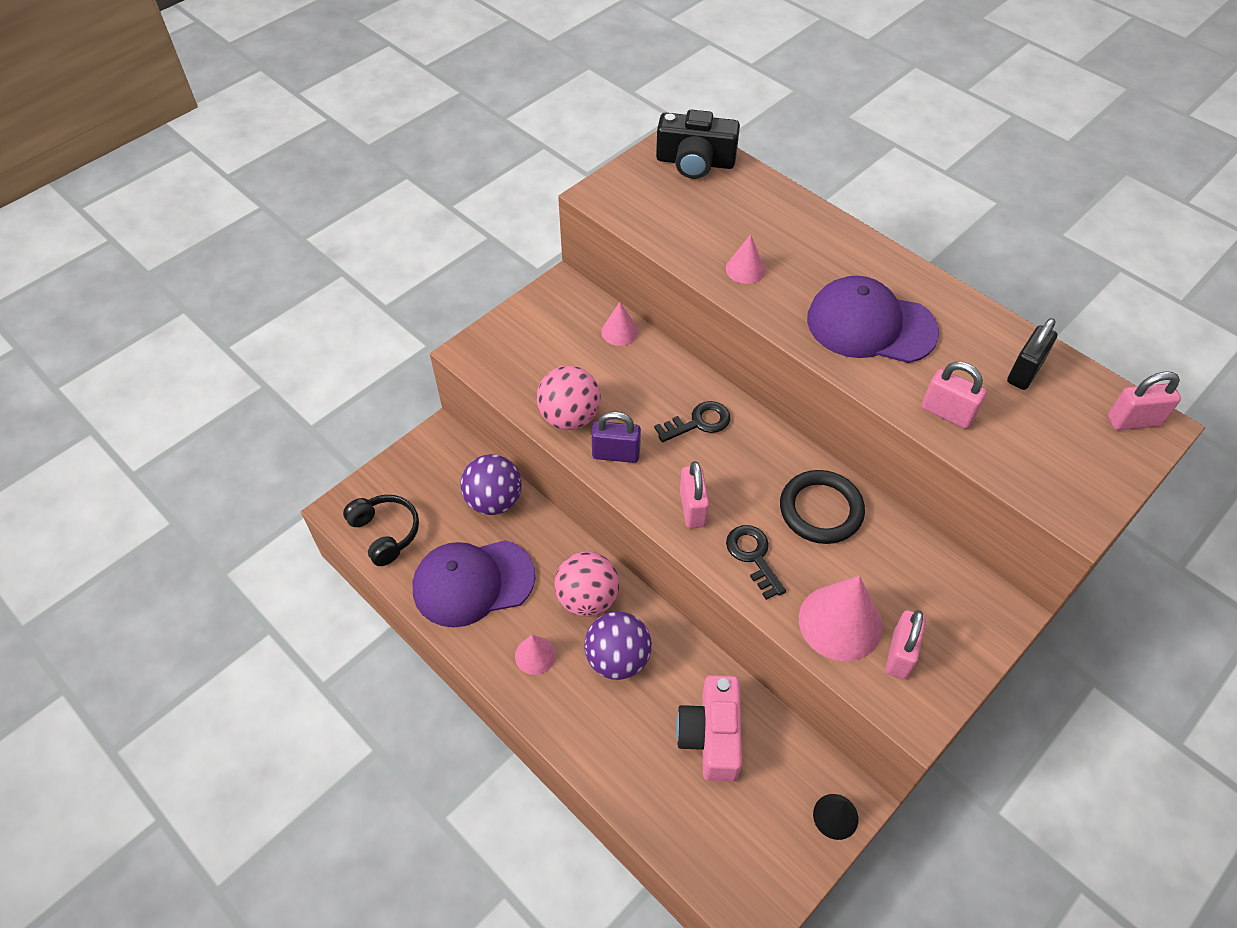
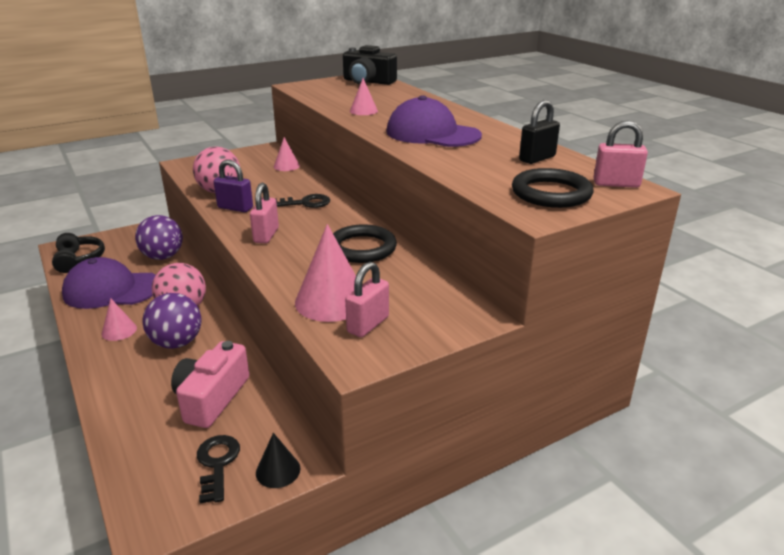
camera: 15 degrees right, 25 degrees down
black key [726,525,786,600] -> black key moved to [197,435,240,504]
pink padlock [922,362,987,429] -> none
none -> black ring [512,168,593,208]

